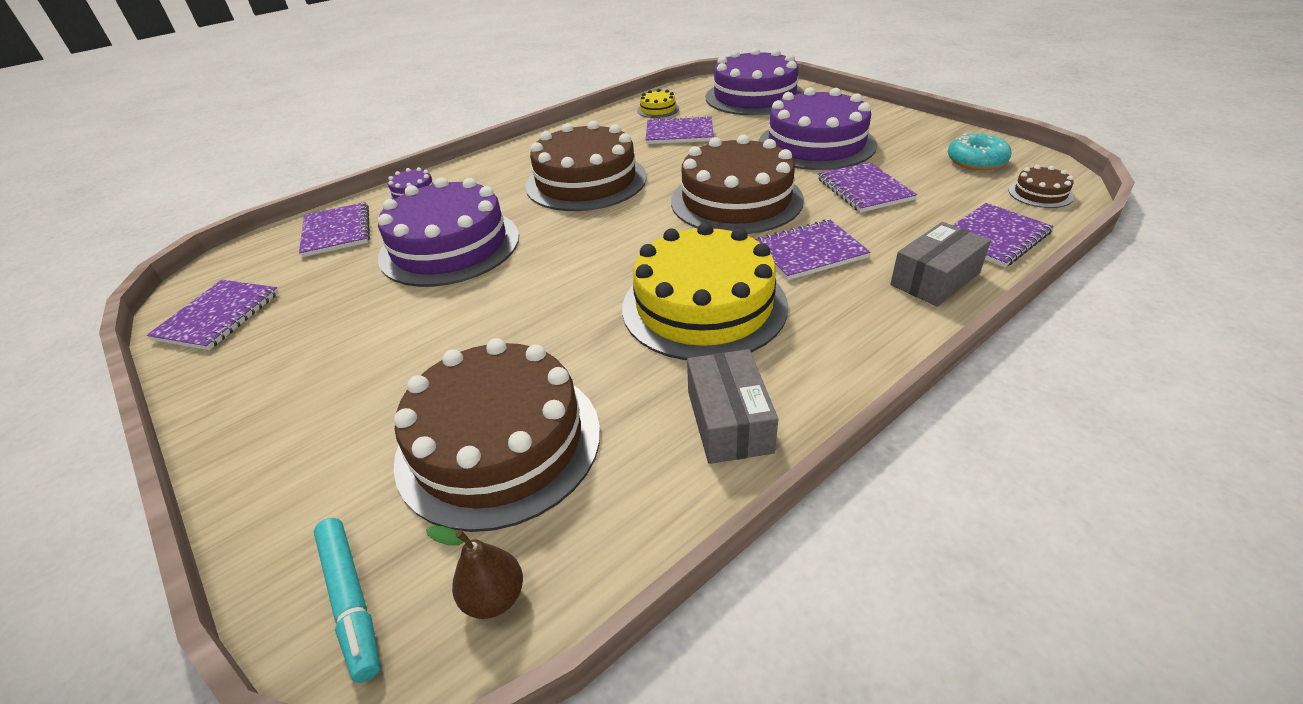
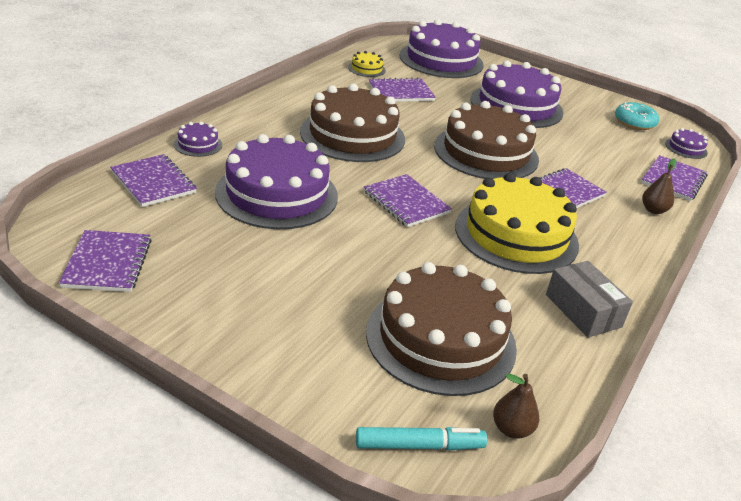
camera: 25 degrees left, 5 degrees down
turquoise marker [314,518,380,683] -> turquoise marker turned 45 degrees counterclockwise [356,427,487,450]
purple notebook [818,162,917,213] -> purple notebook moved to [364,174,452,227]
grey box [890,222,991,306] -> brown pear [642,158,676,214]
brown cake [1009,165,1074,208] -> purple cake [665,128,708,159]

